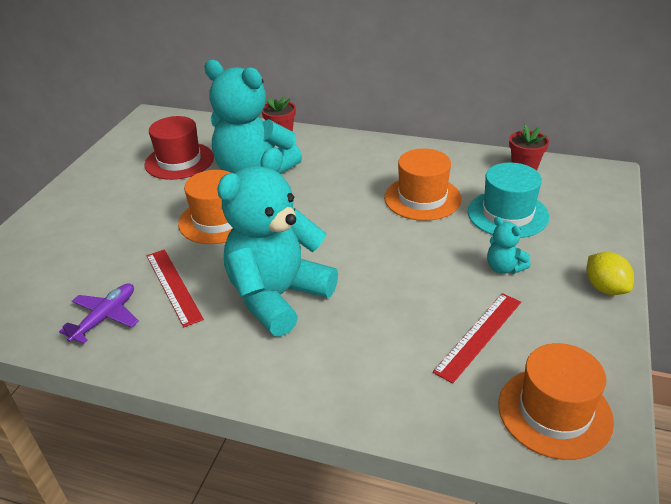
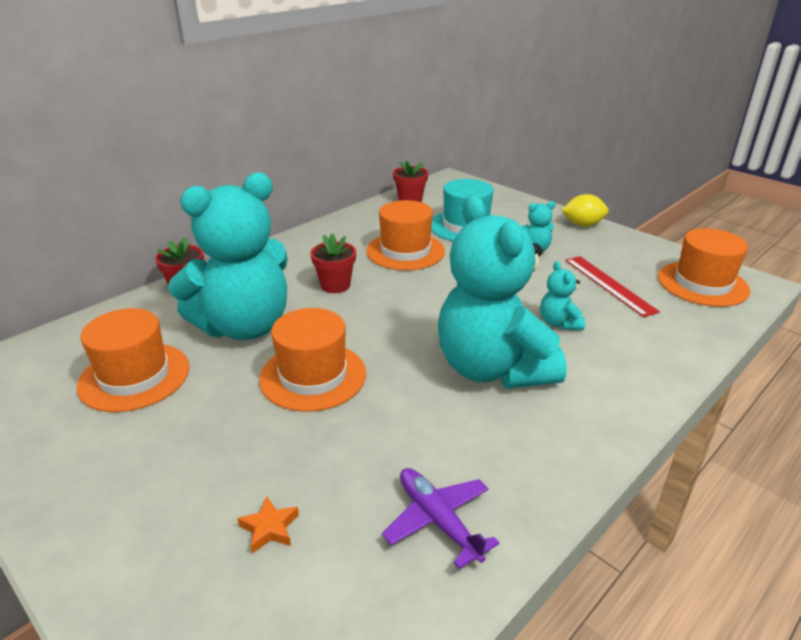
camera: 65 degrees left, 5 degrees down
red hat [145,116,214,180] -> orange hat [77,308,190,412]
red ruler [146,249,204,327] -> none
none -> orange star [237,496,299,554]
none -> red flower pot [310,233,356,293]
none -> turquoise teddy bear [540,261,585,330]

